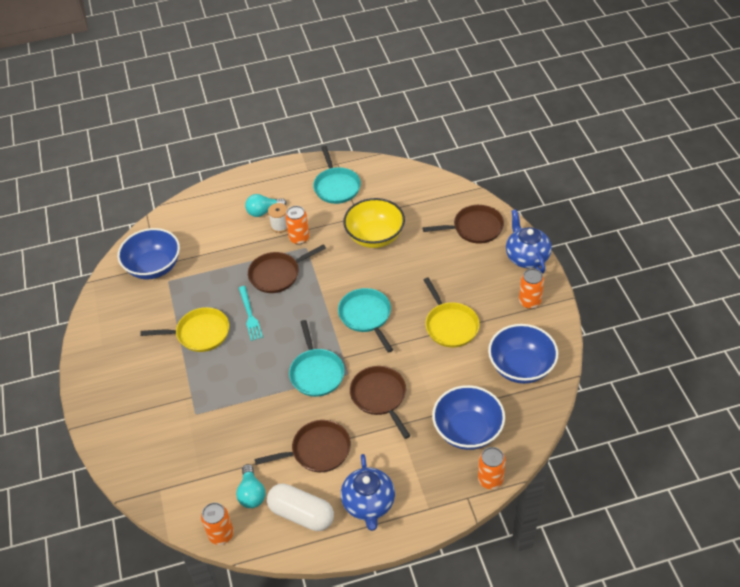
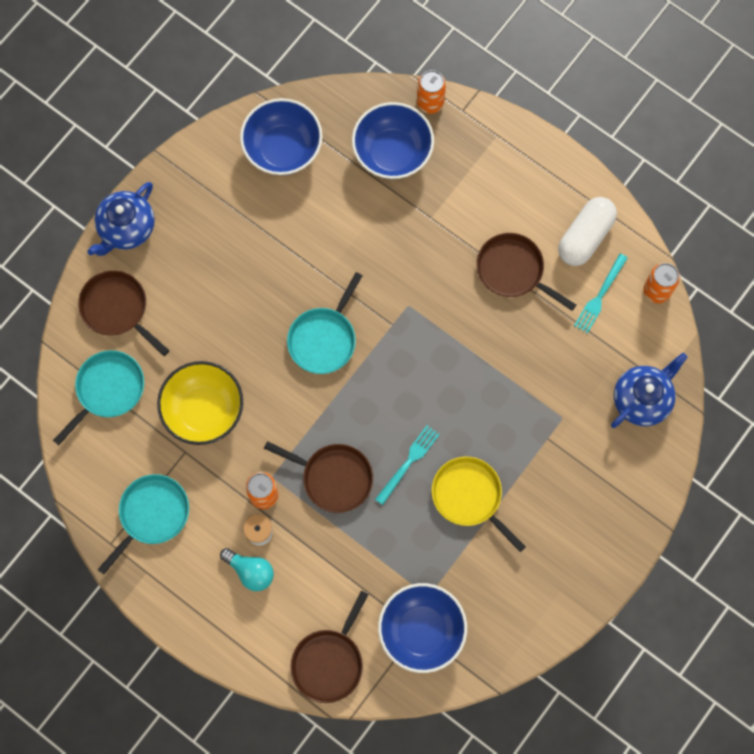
camera: 130 degrees left, 25 degrees up
turquoise light bulb [236,464,266,508] -> turquoise fork [574,253,628,333]
white capsule [267,483,334,531] -> white capsule turned 45 degrees clockwise [558,197,617,266]
turquoise pan [289,320,345,397] -> turquoise pan moved to [53,350,144,445]
blue teapot [341,454,395,531] -> blue teapot moved to [611,353,688,428]
brown pan [350,366,410,439] -> brown pan moved to [290,590,369,703]
yellow pan [424,278,480,347] -> none
orange can [519,268,544,309] -> none

